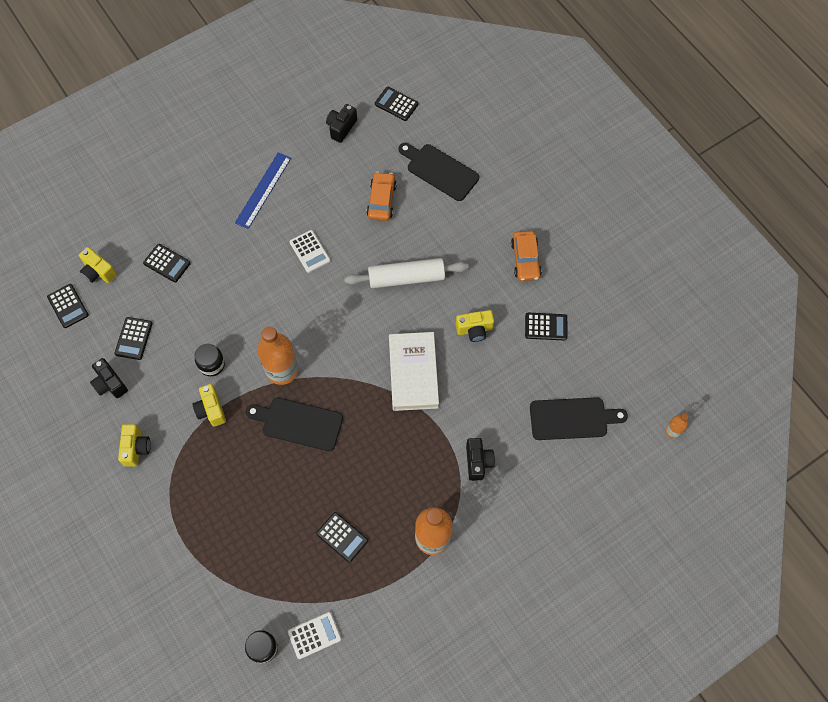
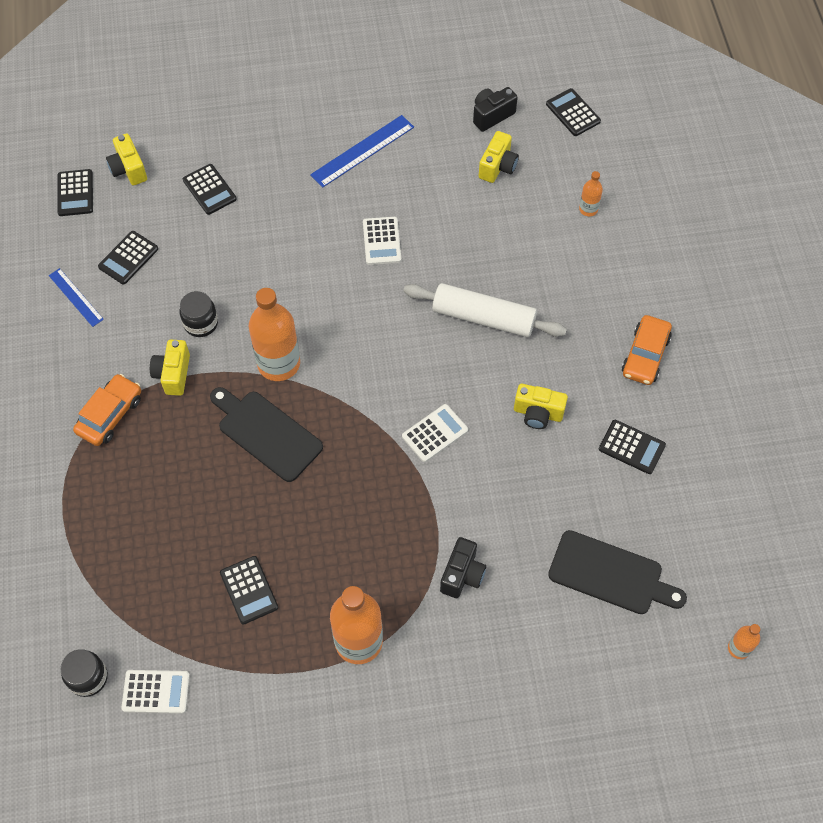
camera: 25 degrees right, 5 degrees down
black camera [90,358,128,398] -> blue ruler [49,268,104,327]
yellow camera [118,424,151,466] -> yellow camera moved to [479,131,519,183]
orange car [367,172,397,221] -> orange car moved to [73,374,141,446]
white book [389,332,439,411] -> white calculator [402,404,468,462]
black cutting board [399,143,479,201] -> orange bottle [579,171,603,216]

